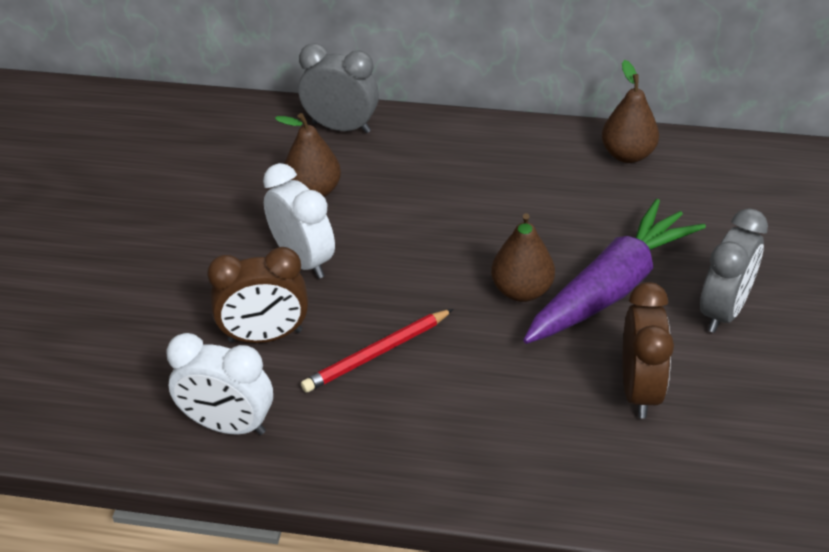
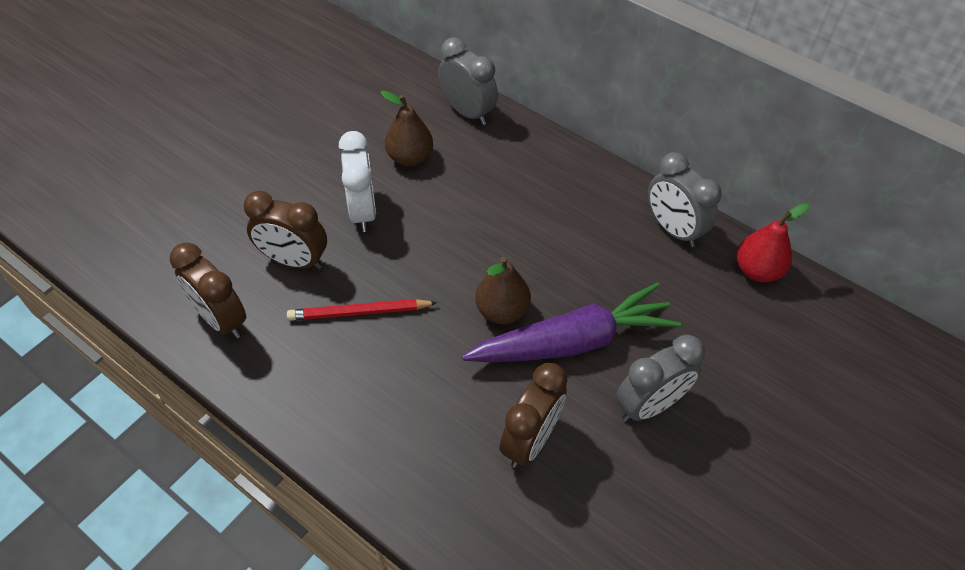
camera: 25 degrees right, 10 degrees up
white clock [166,333,273,435] -> brown clock [170,243,246,338]
brown pear [602,60,659,163] -> grey clock [648,152,721,247]
none -> red pear [737,203,809,282]

